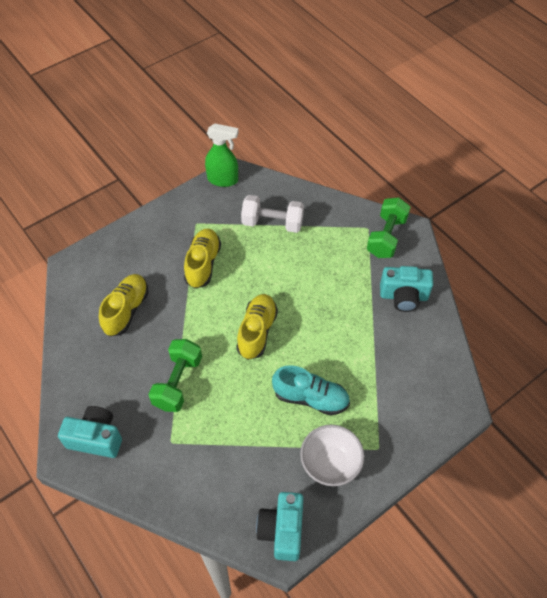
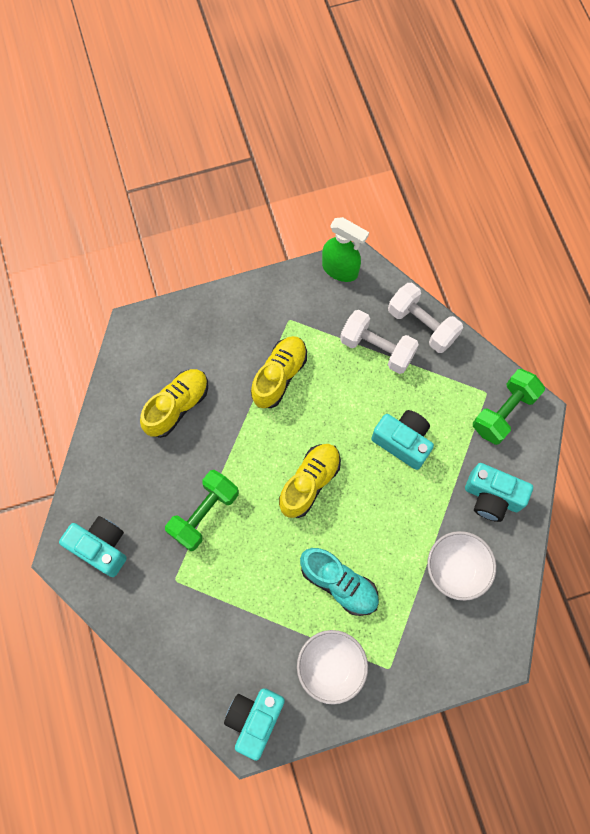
camera: 20 degrees right, 15 degrees up
none -> turquoise camera [371,410,434,470]
none -> white dumbbell [388,283,463,353]
none -> white bowl [427,531,496,601]

